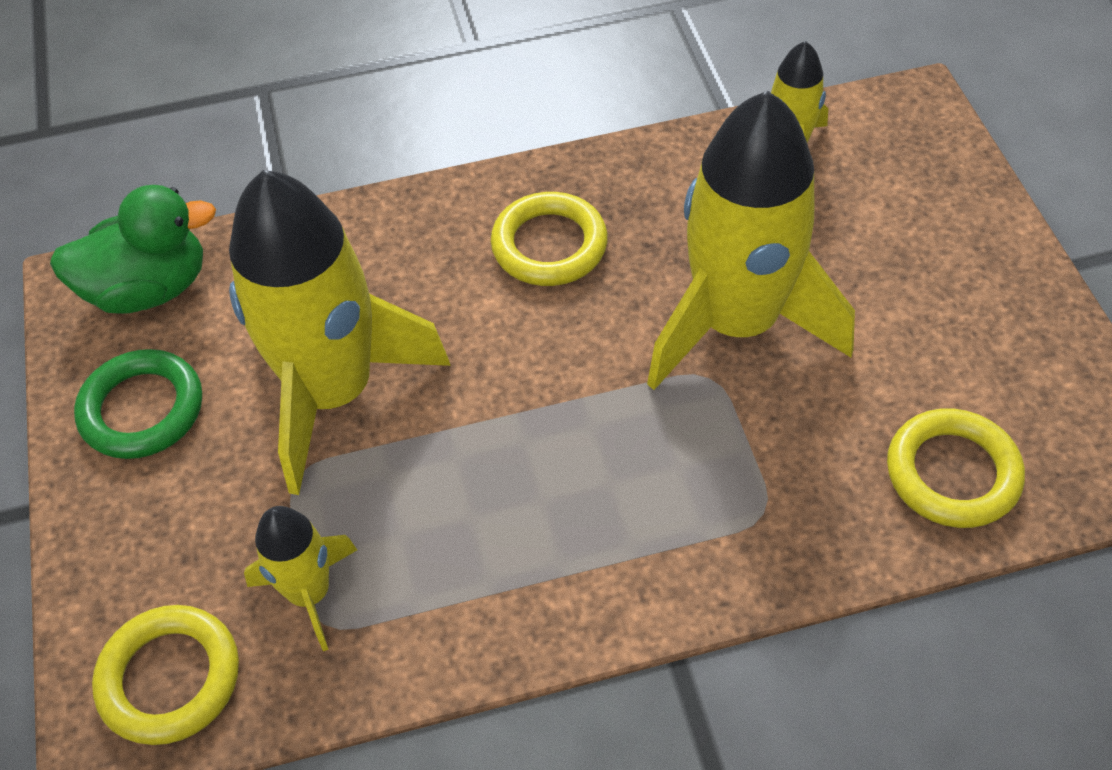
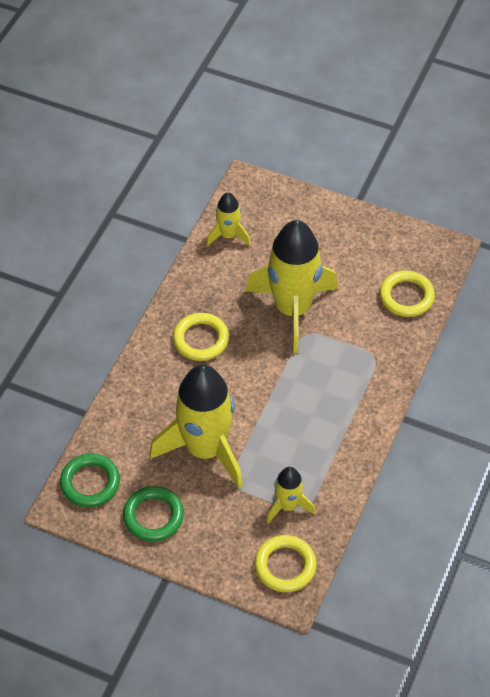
camera: 55 degrees left, 0 degrees up
green duck [50,185,216,314] -> green ring [60,453,120,507]

